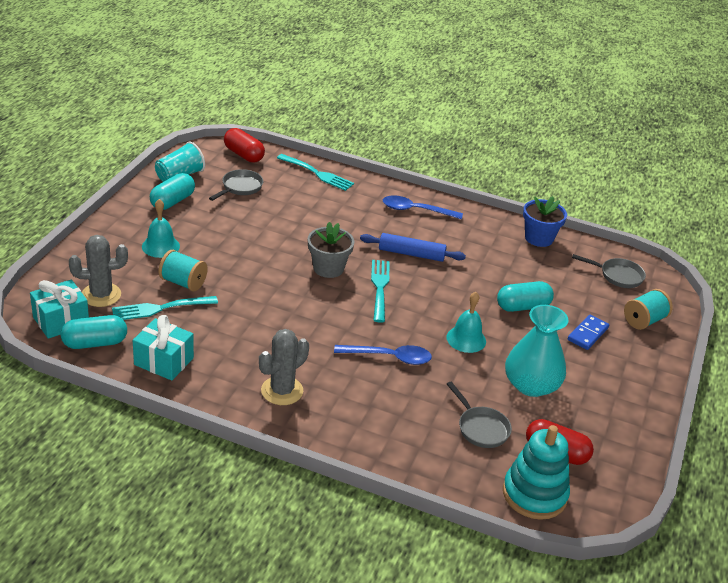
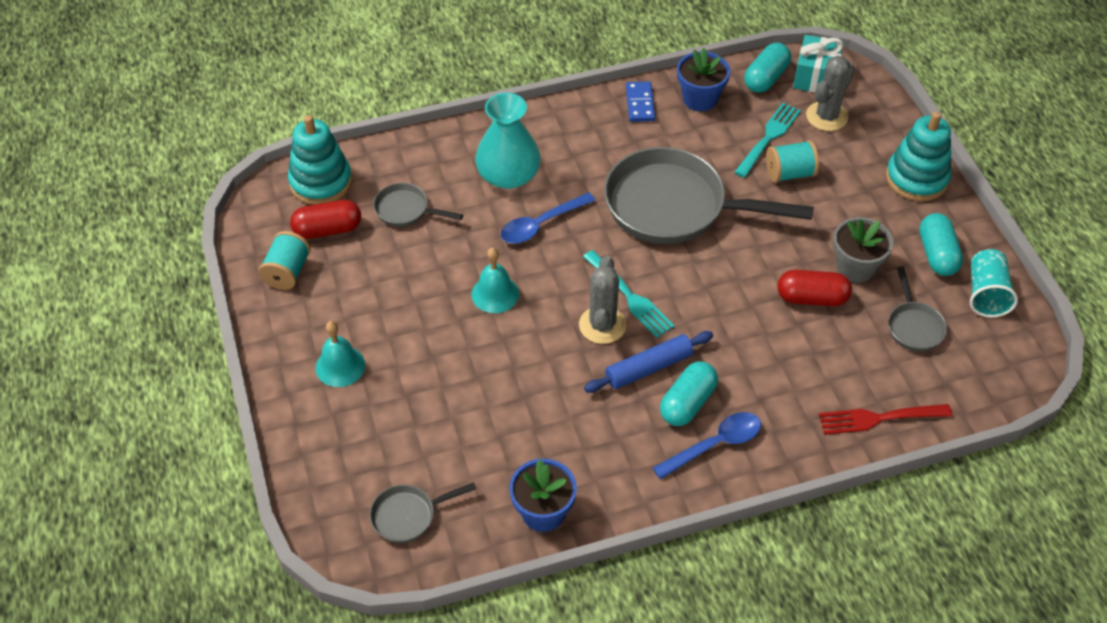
camera: 145 degrees right, 15 degrees up
turquoise gift [133,315,194,381] -> blue flower pot [677,48,730,111]
turquoise bell [142,199,180,258] -> turquoise bell moved to [315,321,365,387]
red capsule [224,128,265,163] -> red capsule moved to [777,270,852,306]
grey cactus [259,329,309,405] -> grey cactus moved to [579,256,626,344]
turquoise fork [277,154,354,191] -> red fork [819,404,952,435]
grey flower pot [308,222,355,278] -> grey flower pot moved to [833,217,893,283]
turquoise capsule [497,281,554,312] -> turquoise capsule moved to [660,361,718,426]
turquoise vase [505,305,569,397] -> turquoise vase moved to [475,93,540,189]
blue domino [568,315,609,350] -> blue domino moved to [626,81,655,122]
turquoise spool [624,289,673,330] -> turquoise spool moved to [258,231,311,290]
none -> grey pan [604,147,814,244]
none -> turquoise stacking toy [886,111,952,201]

